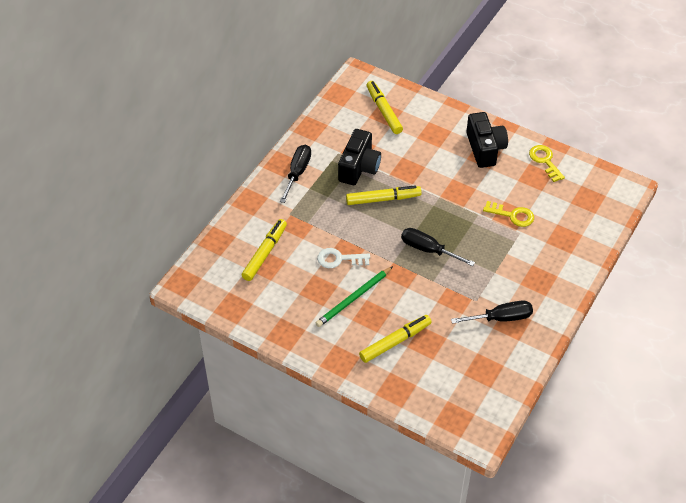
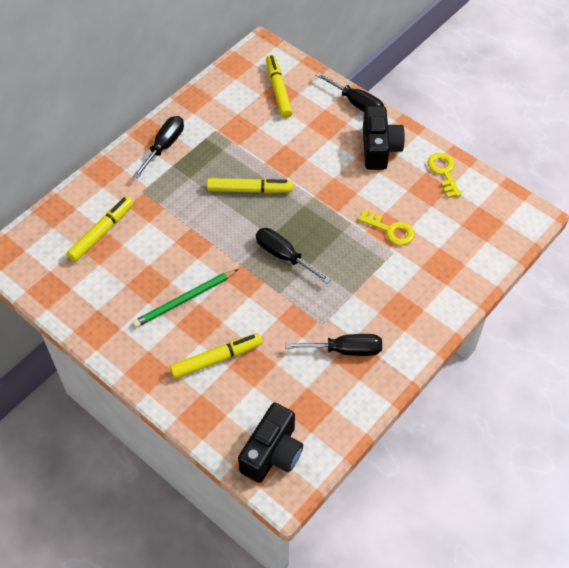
camera: 10 degrees right, 5 degrees up
white key [317,248,370,268] -> none
black camera [338,129,381,185] -> black camera moved to [238,402,303,483]
none -> black screwdriver [315,72,384,112]

